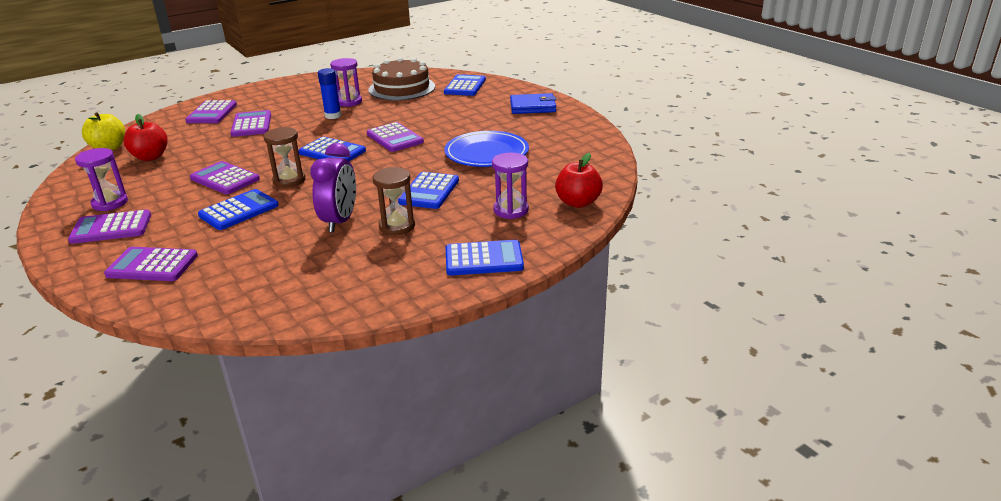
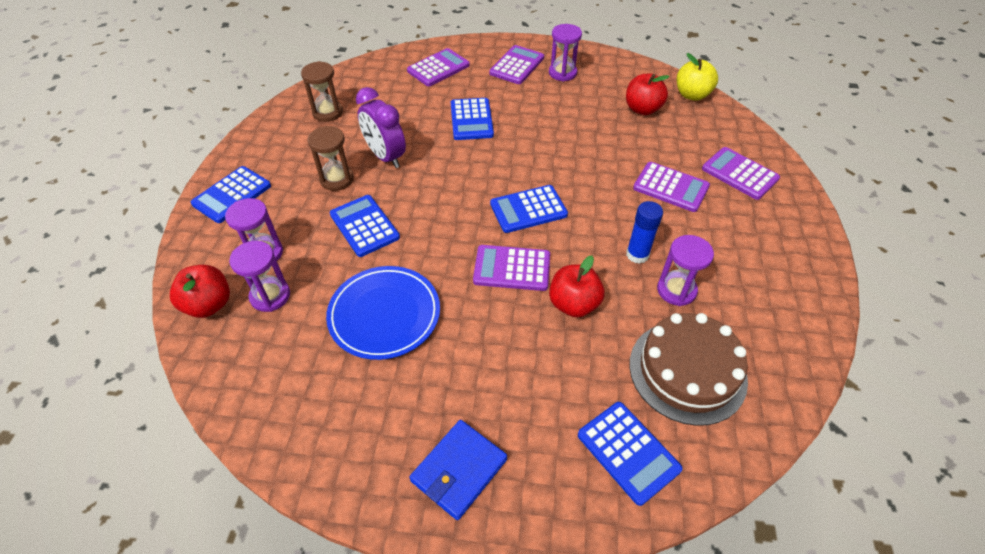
camera: 130 degrees right, 20 degrees up
purple calculator [190,161,260,194] -> none
brown hourglass [263,127,306,188] -> brown hourglass moved to [301,61,343,122]
none -> purple hourglass [229,241,290,312]
none -> red apple [549,256,605,317]

